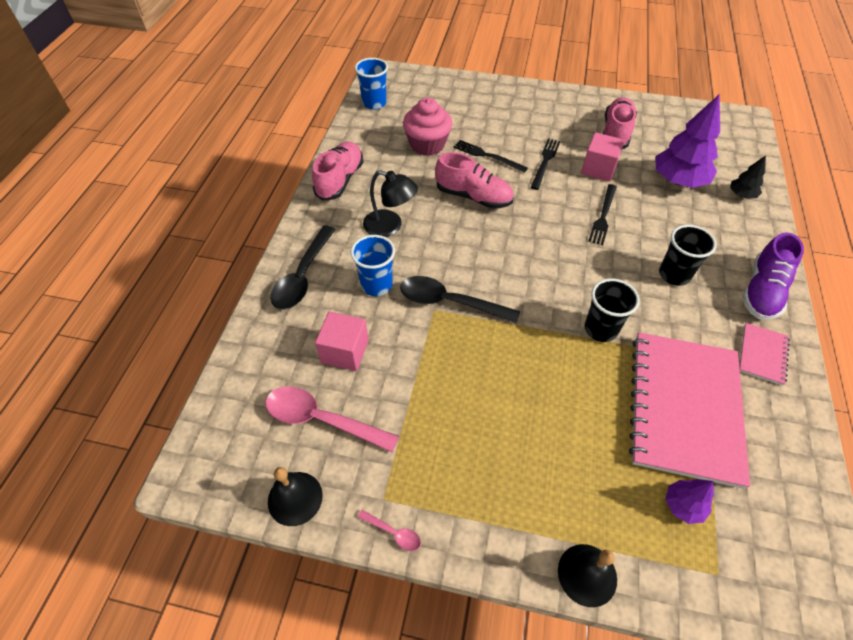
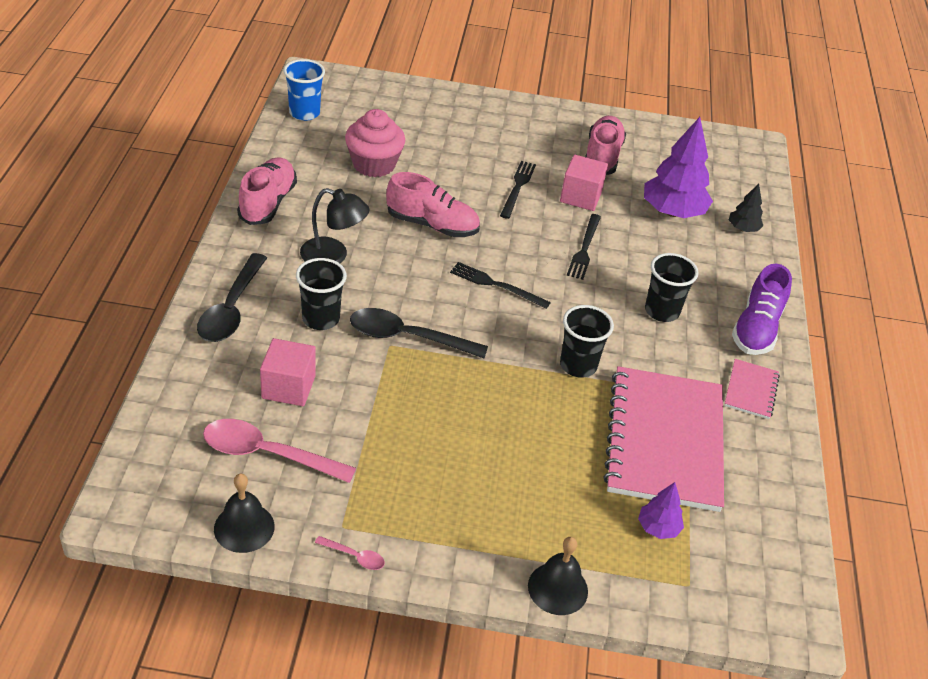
camera: 10 degrees left, 10 degrees down
blue cup [350,235,395,296] -> black cup [296,258,347,330]
black fork [454,140,528,173] -> black fork moved to [450,262,551,309]

